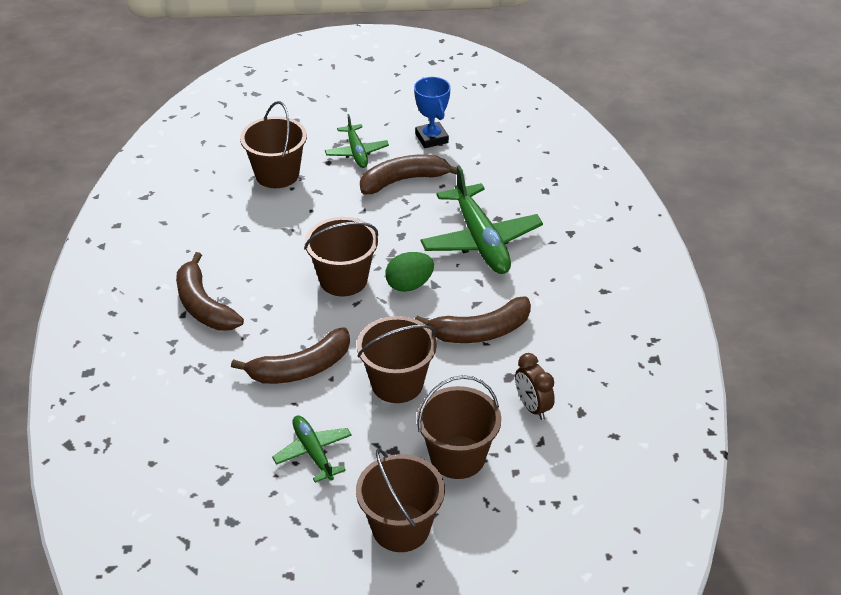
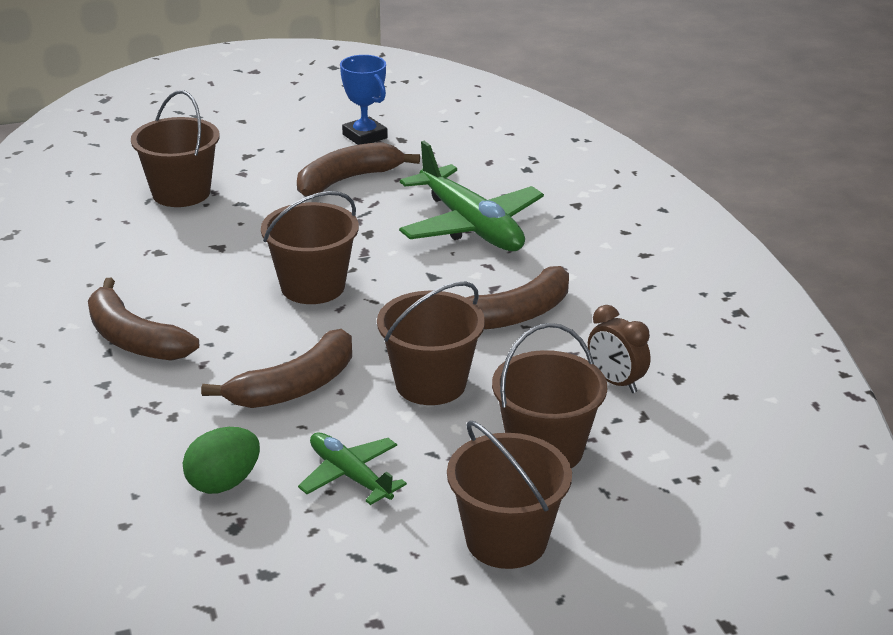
camera: 15 degrees left, 10 degrees down
green plane [325,114,389,168] -> none
green egg [385,252,434,292] -> green egg moved to [183,427,260,494]

